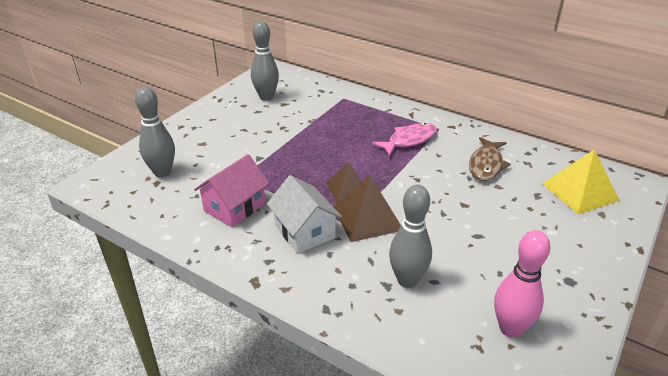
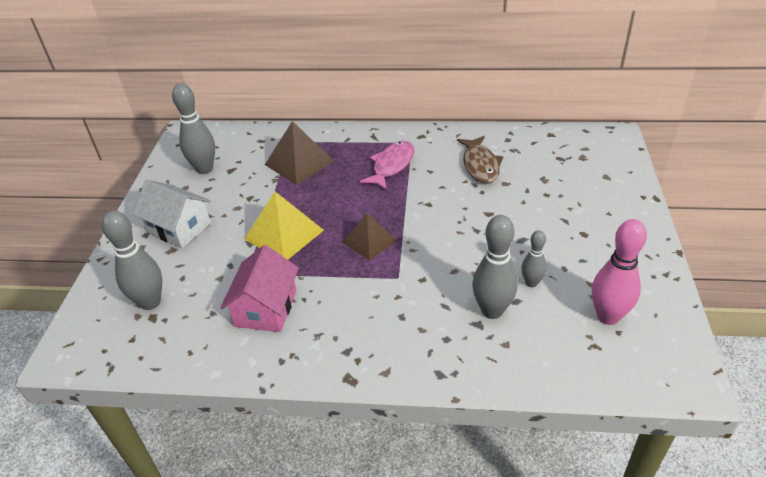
camera: 25 degrees left, 5 degrees up
white house [267,175,342,253] -> white house moved to [133,180,211,248]
brown pyramid [333,175,401,242] -> brown pyramid moved to [265,121,335,185]
yellow pyramid [542,149,620,214] -> yellow pyramid moved to [245,191,324,260]
none -> grey bowling pin [521,230,547,287]

